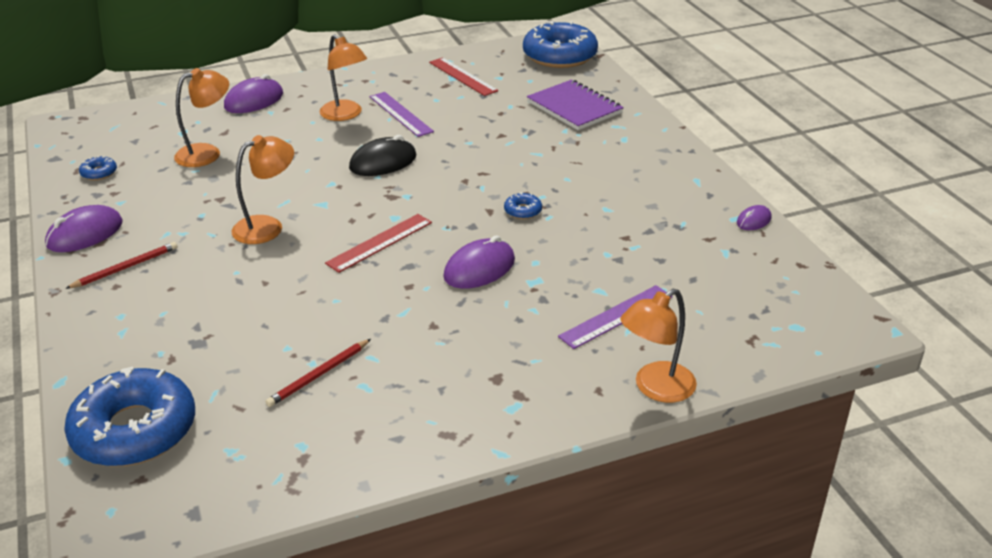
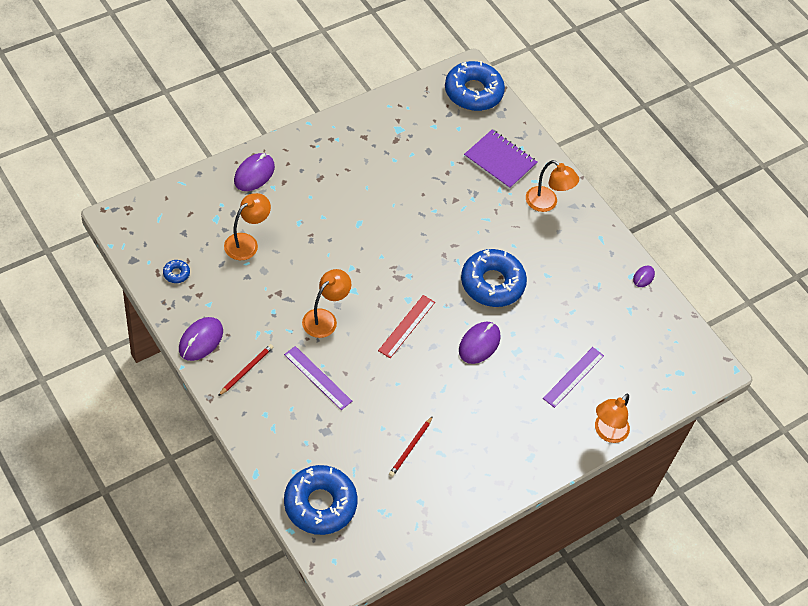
camera: 20 degrees left, 20 degrees up
orange lamp [320,34,367,121] -> orange lamp moved to [526,160,579,212]
black mouse [349,135,416,176] -> none
purple ruler [370,92,434,137] -> purple ruler moved to [284,346,352,410]
red ruler [429,57,498,96] -> none
blue donut [504,192,542,219] -> blue donut [461,249,527,307], size x2.50

